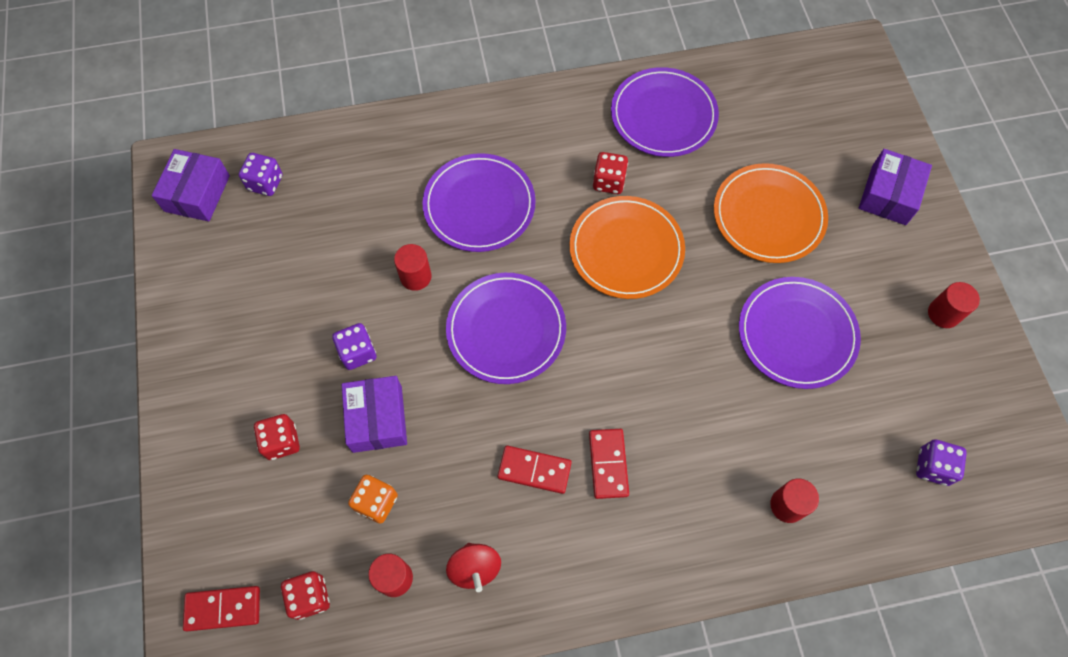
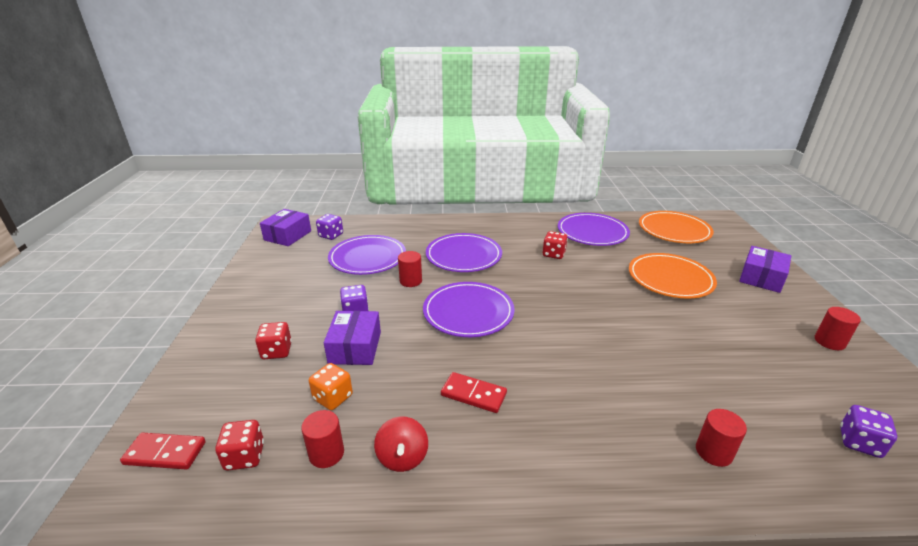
camera: 10 degrees right, 35 degrees down
orange plate [569,196,685,299] -> orange plate moved to [639,211,714,243]
red domino [589,429,629,499] -> none
purple plate [739,277,861,389] -> purple plate moved to [328,235,406,275]

